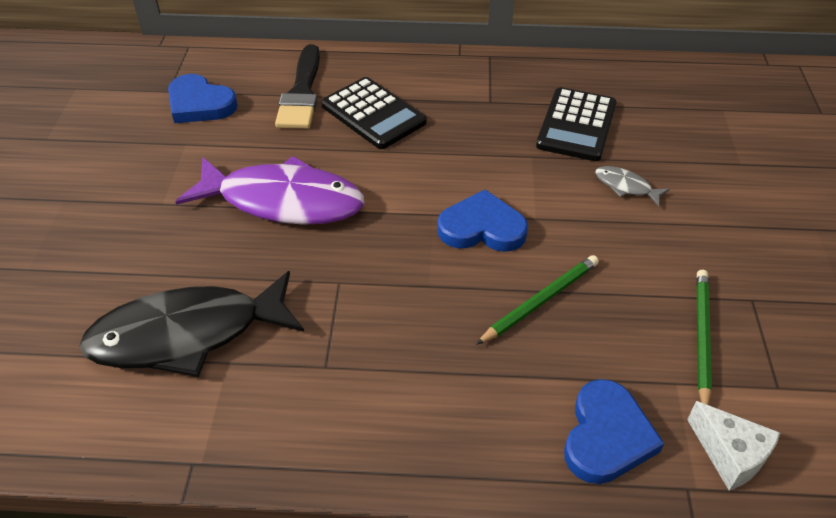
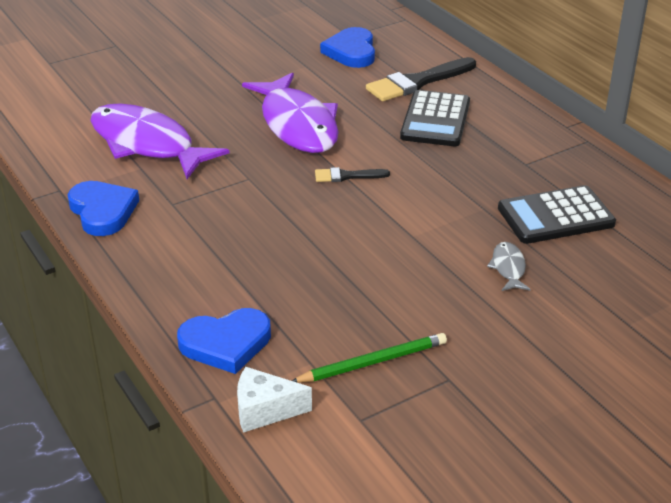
camera: 55 degrees right, 10 degrees down
black fish [79,271,304,377] -> purple fish [91,104,230,179]
blue heart [438,189,528,252] -> blue heart moved to [67,181,139,236]
green pencil [476,255,599,345] -> none
white cheese [687,401,780,491] -> white cheese turned 75 degrees clockwise [237,367,312,433]
none -> black brush [315,167,390,182]

